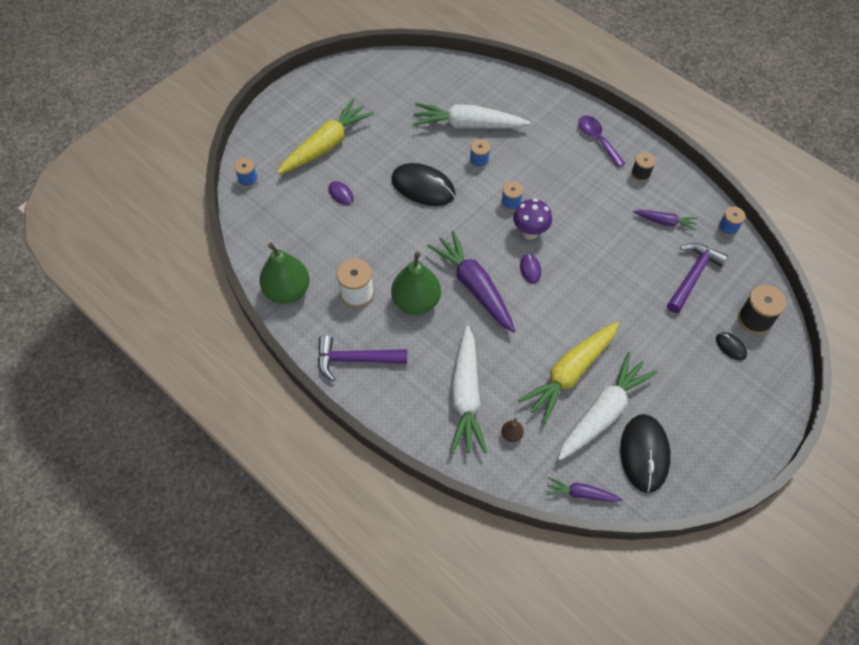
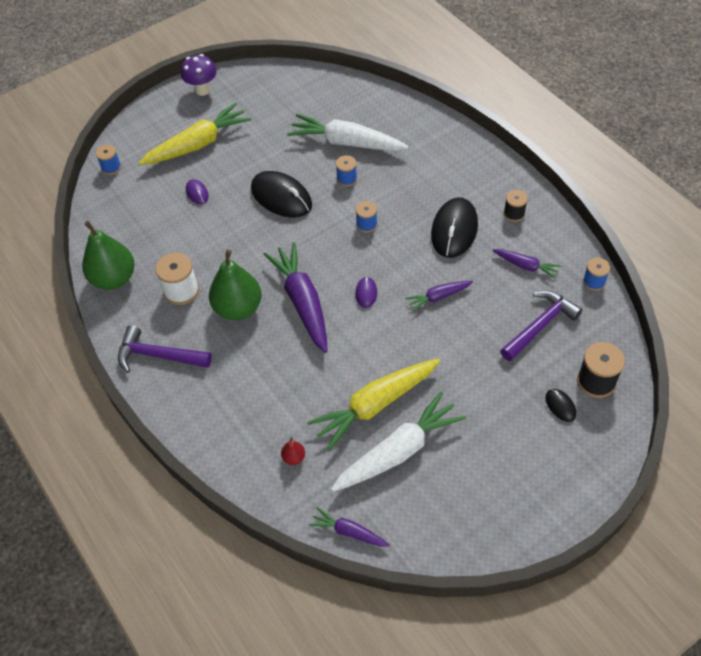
camera: 15 degrees right, 5 degrees down
white carrot [450,326,487,454] -> none
brown pear [501,418,524,442] -> red pear [281,437,305,465]
purple mushroom [513,198,552,240] -> purple mushroom moved to [181,54,217,96]
purple spoon [578,115,625,167] -> none
black mouse [620,414,671,493] -> black mouse moved to [431,198,478,258]
none -> purple carrot [405,281,473,312]

